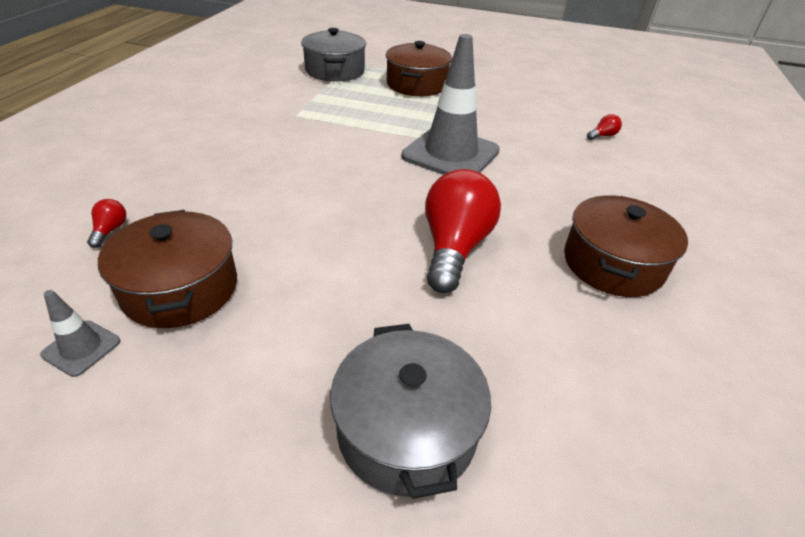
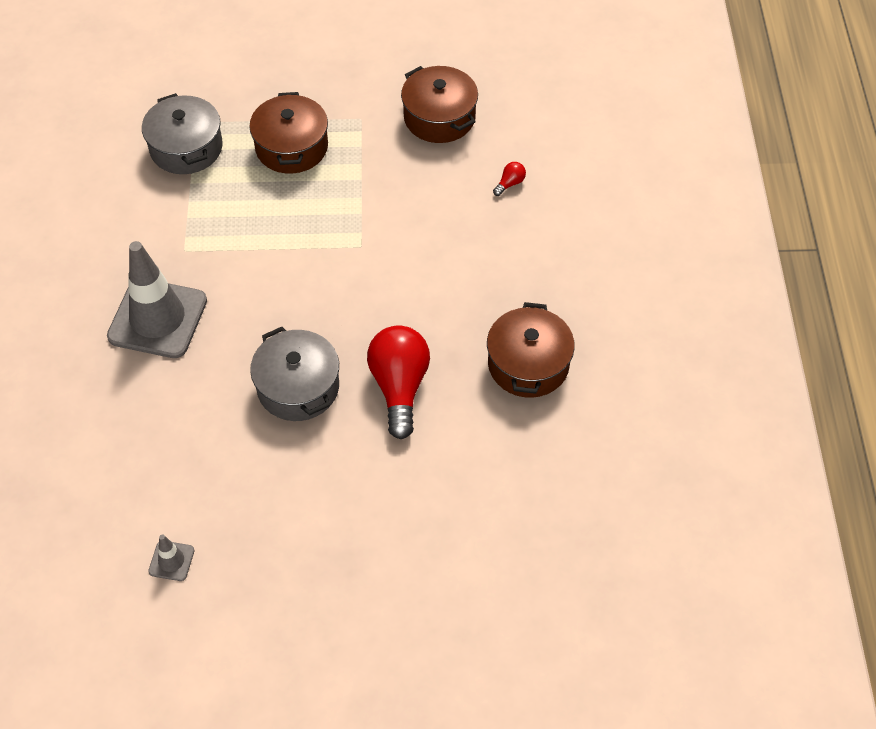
camera: 15 degrees left, 15 degrees up
red light bulb [87,199,126,248] -> none
brown pot [98,210,237,328] -> brown pot moved to [401,66,478,143]
grey pot [330,324,491,499] -> grey pot moved to [250,327,339,421]
grey traffic cone [402,34,500,175] -> grey traffic cone moved to [107,241,207,358]

